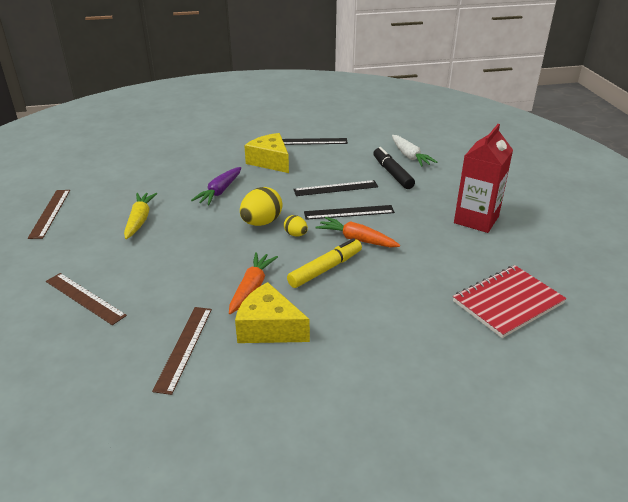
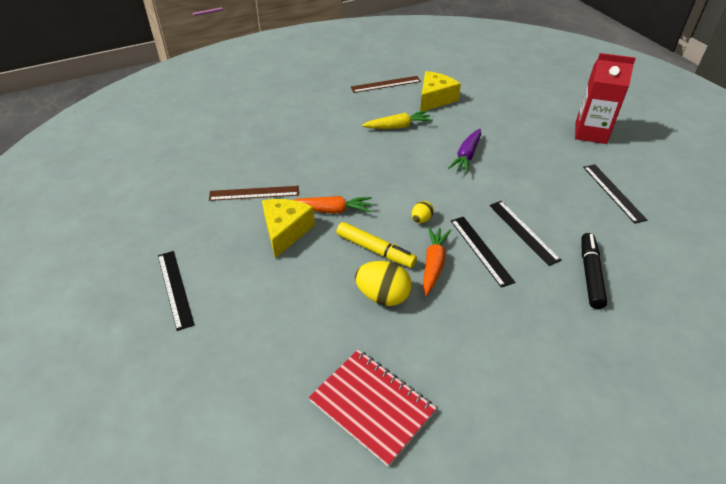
camera: 75 degrees right, 10 degrees up
brown ruler [46,273,127,325] -> none
purple carrot [191,167,241,205] -> purple carrot turned 75 degrees counterclockwise [448,129,481,174]
yellow egg [240,187,282,226] -> yellow egg moved to [355,261,412,306]
yellow cheese [244,133,289,173] -> yellow cheese moved to [420,71,461,111]
black marker [373,147,415,189] -> black marker turned 45 degrees counterclockwise [581,233,607,309]
white carrot [392,135,437,167] -> none
red carton [454,124,513,233] -> red carton moved to [575,53,636,144]
none -> black ruler [158,251,195,331]

